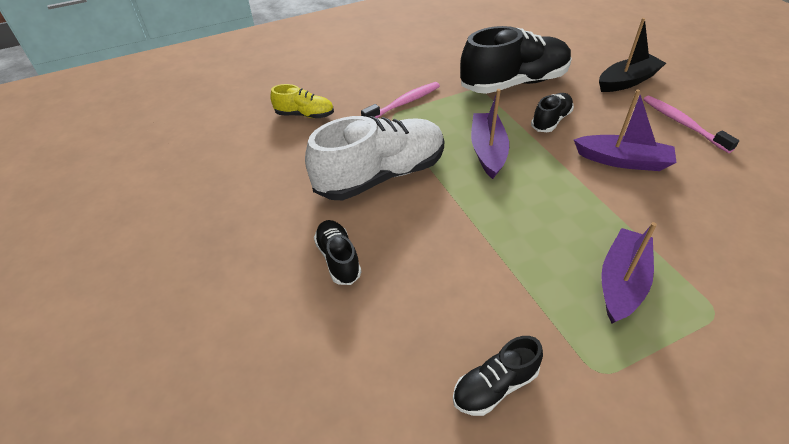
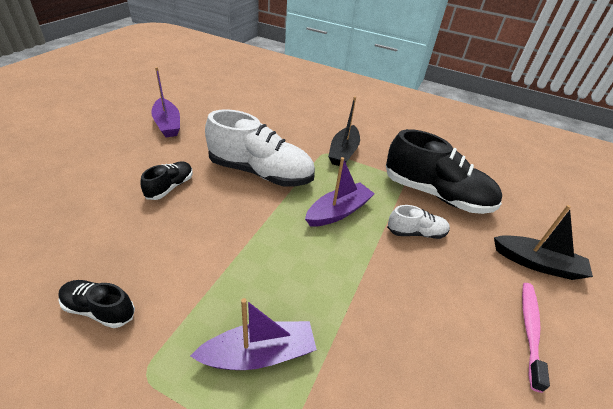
camera: 45 degrees right, 5 degrees down
yellow shoe [270,84,334,118] -> none
pink toothbrush [361,82,440,118] -> black boat [328,96,360,166]
black shoe [531,93,574,132] -> white shoe [387,205,450,239]
purple boat [574,89,677,171] -> purple boat moved to [151,67,180,137]

